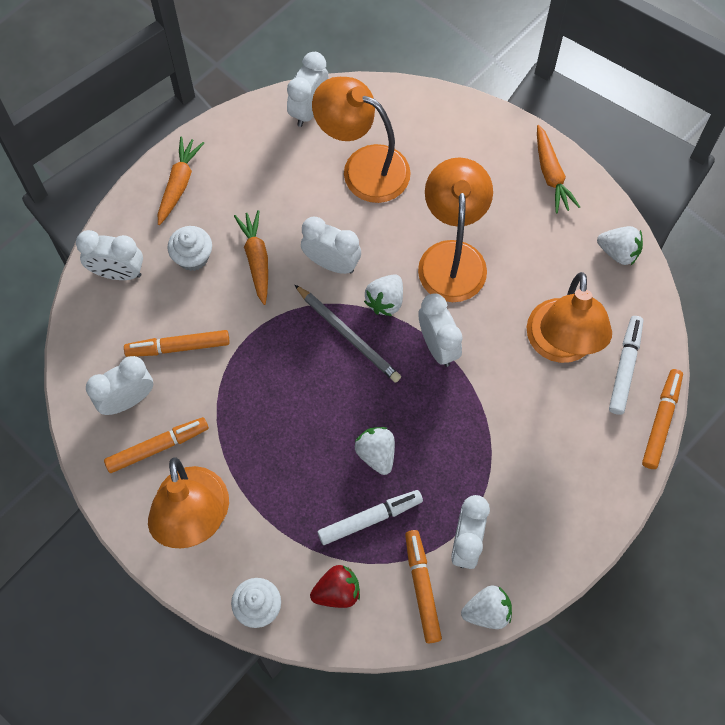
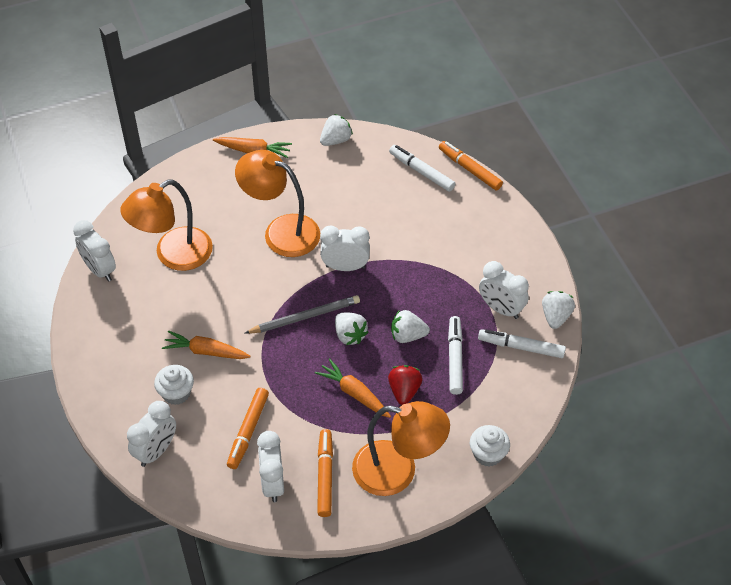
camera: 65 degrees left, 15 degrees down
orange carrot [158,136,204,225] -> orange carrot moved to [315,358,391,418]
white clock [301,217,361,274] -> none
red strawberry [310,565,360,608] -> red strawberry moved to [388,365,423,405]
white strawberry [364,274,403,316] -> white strawberry moved to [335,313,369,345]
orange marker [405,530,442,643] -> white marker [478,329,566,358]
orange lamp [527,272,612,363] -> none

